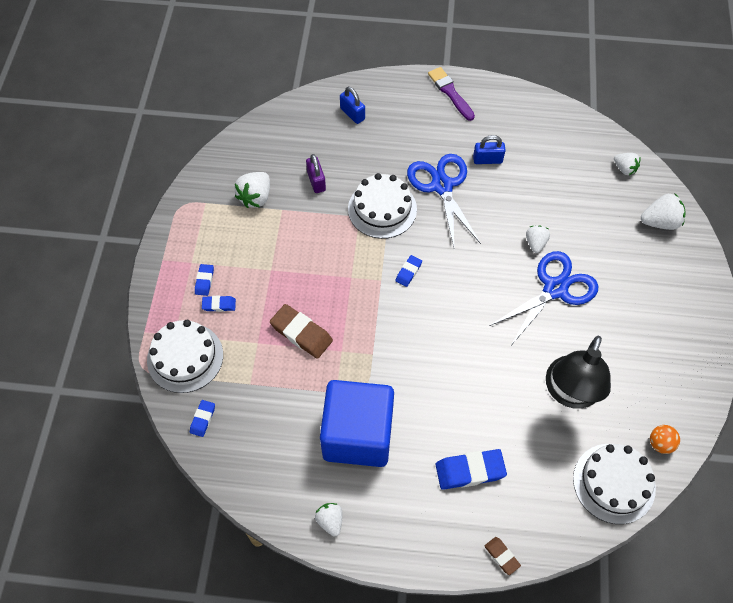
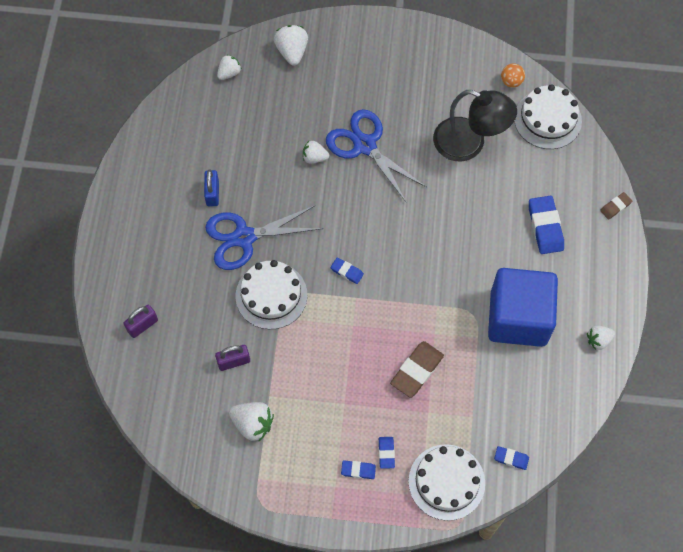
camera: 90 degrees left, 5 degrees up
blue padlock [340,87,365,124] -> purple padlock [123,305,158,338]
purple brush [428,67,475,121] -> none

